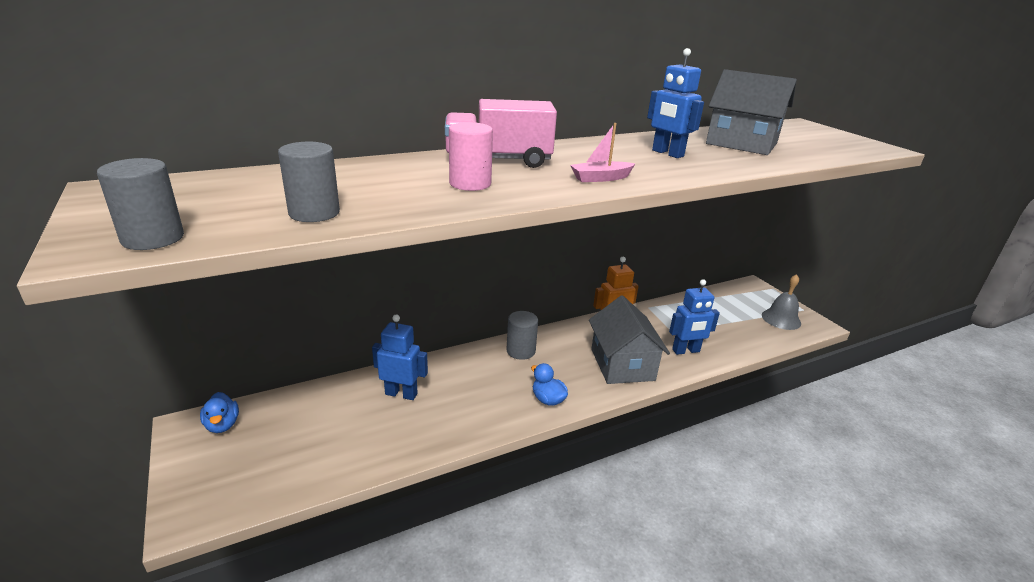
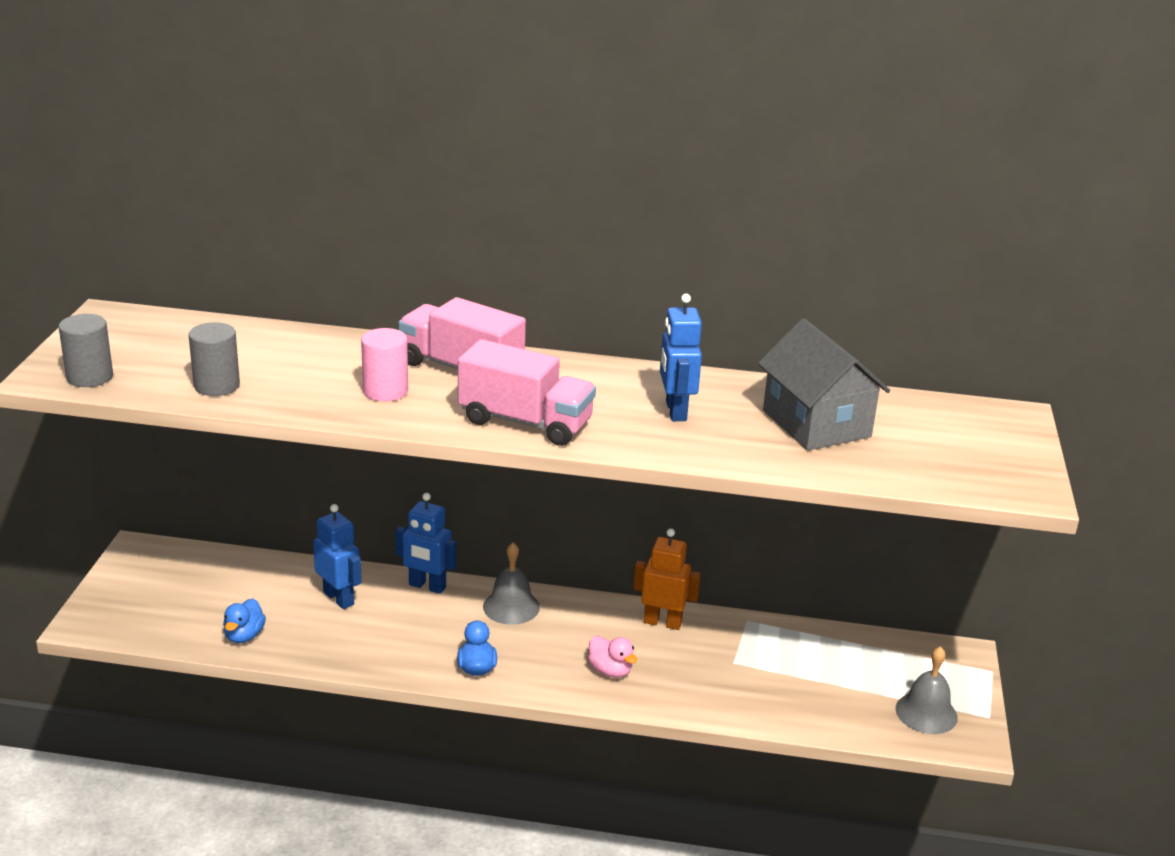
camera: 35 degrees right, 0 degrees up
blue duck [200,392,239,433] -> blue duck moved to [223,598,266,643]
grey cylinder [507,311,538,360] -> grey bell [483,543,540,625]
pink boat [570,123,635,182] -> pink truck [458,339,596,446]
grey house [589,295,670,384] -> pink duck [588,635,637,678]
blue robot [669,279,720,355] -> blue robot moved to [395,493,457,594]

